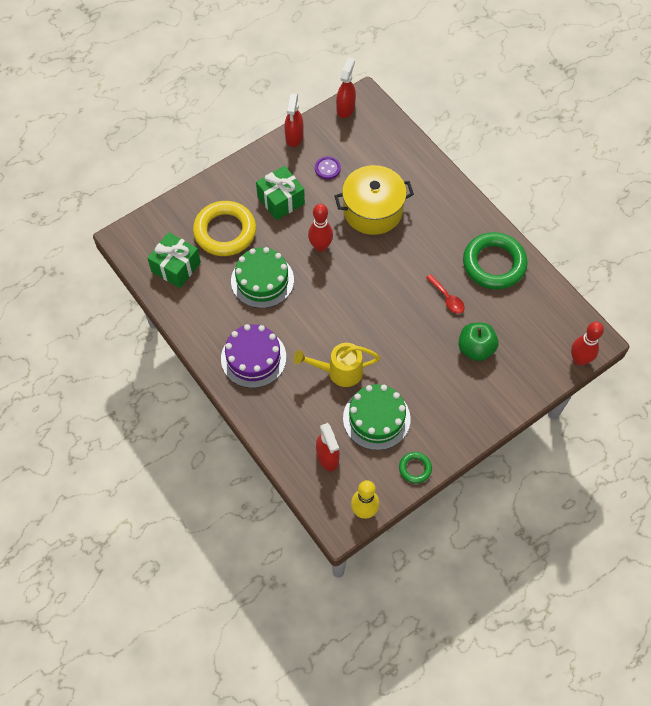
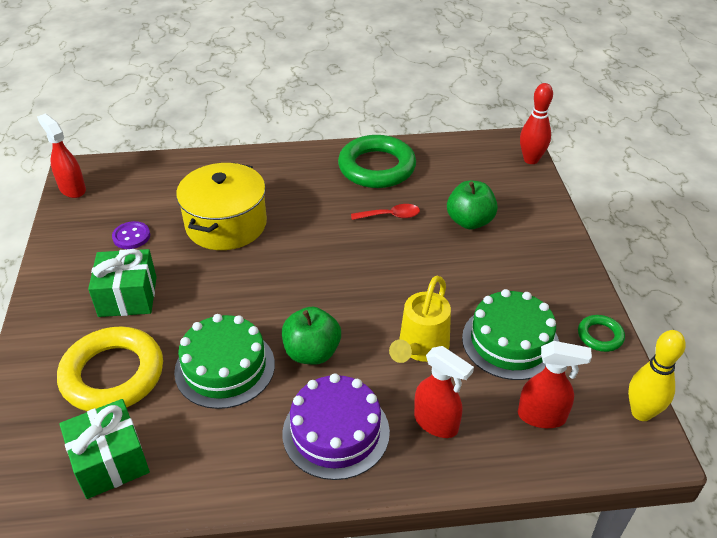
camera: 60 degrees left, 20 degrees down
red spray bottle [285,93,303,147] -> red spray bottle moved to [414,346,474,438]
red bowling pin [308,204,333,252] -> none
none -> green apple [282,307,341,365]

